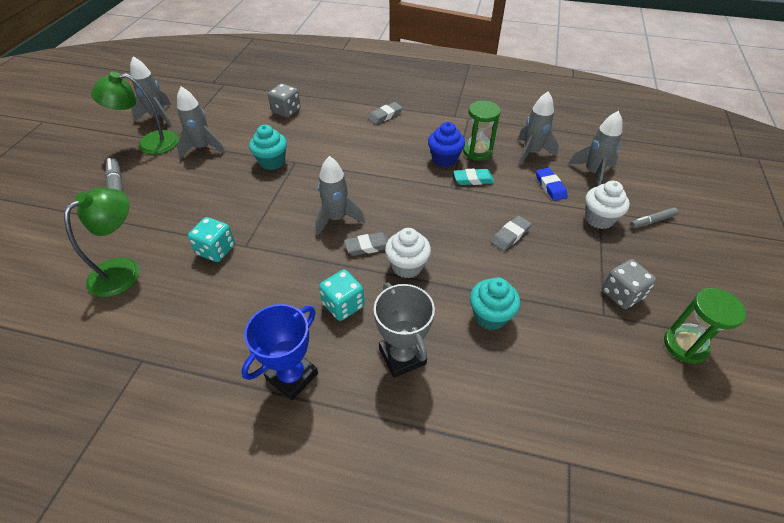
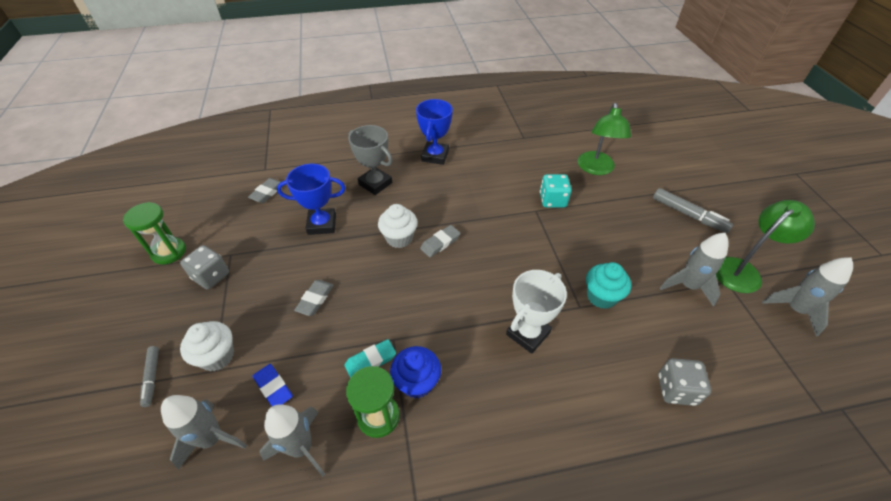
camera: 155 degrees right, 0 degrees up
grey rocket [315,156,365,236] -> none
turquoise dice [319,270,365,321] -> none
grey eraser [368,102,403,124] -> grey eraser moved to [248,178,280,203]
turquoise cupcake [470,277,520,330] -> blue trophy [277,164,346,235]
grey marker [630,207,678,228] -> grey marker turned 120 degrees clockwise [140,346,159,407]
none -> white trophy [506,270,567,354]

